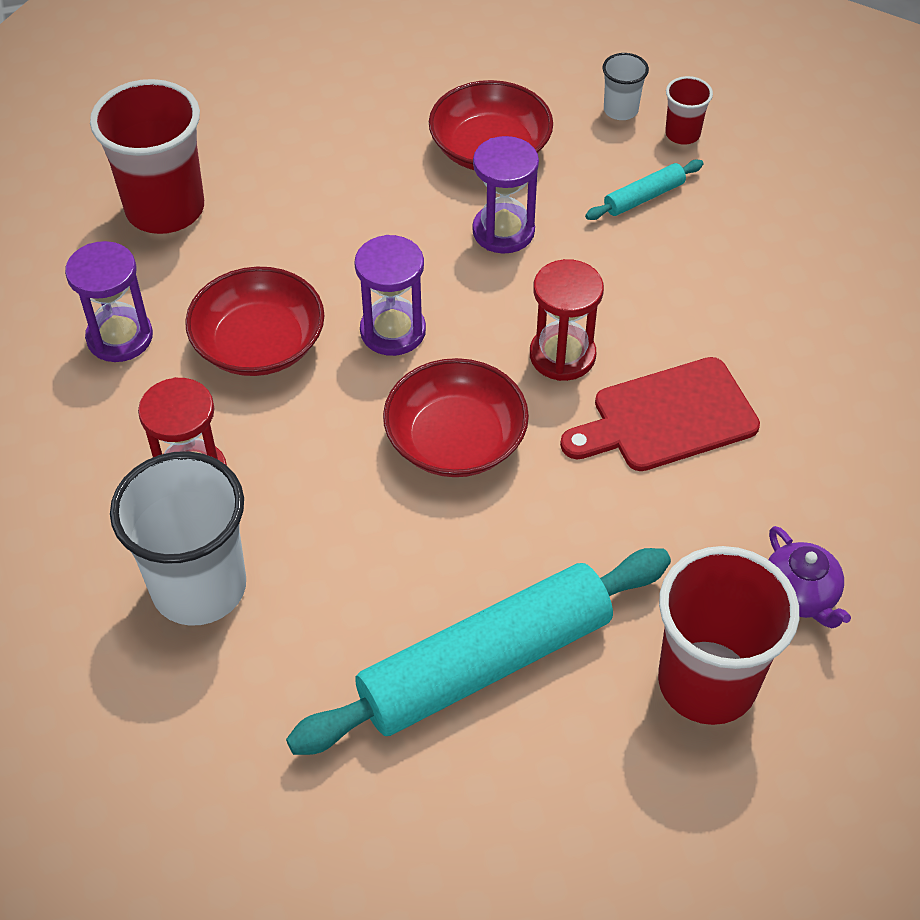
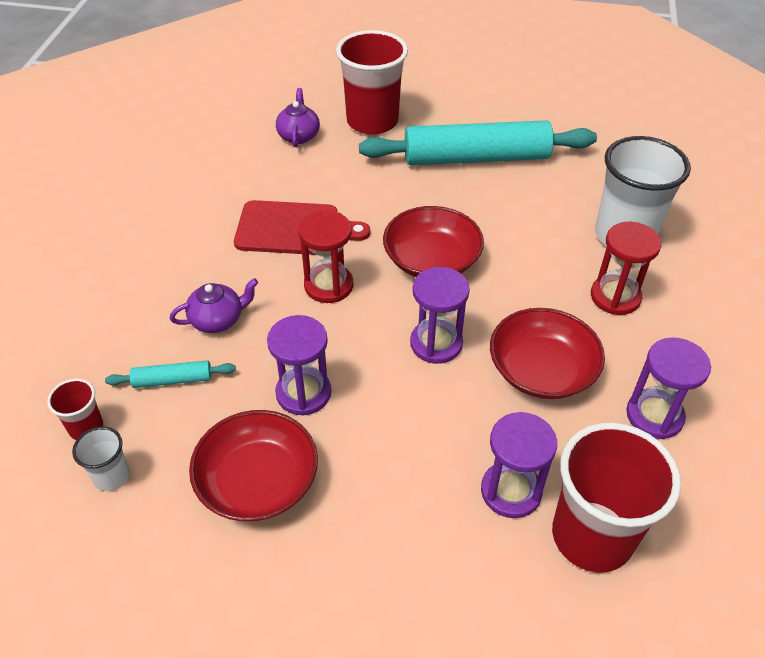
camera: 155 degrees left, 5 degrees down
none -> purple teapot [170,278,258,333]
none -> purple hourglass [481,412,557,518]

